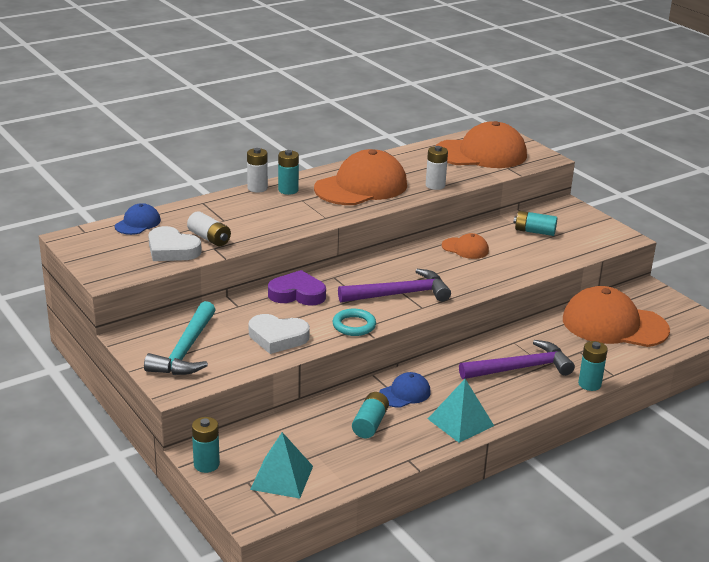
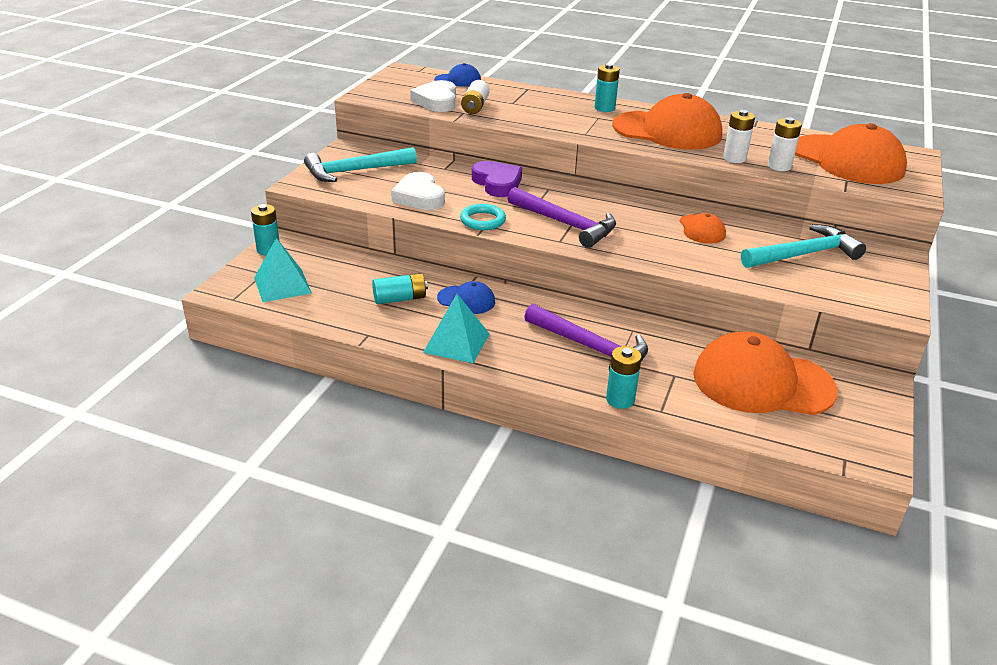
camera: 55 degrees right, 5 degrees up
white battery [247,148,268,193] -> white battery moved to [768,117,802,171]
turquoise battery [513,211,557,236] -> turquoise hammer [741,224,866,268]
orange cap [563,286,670,347] -> orange cap turned 60 degrees counterclockwise [693,331,838,415]

